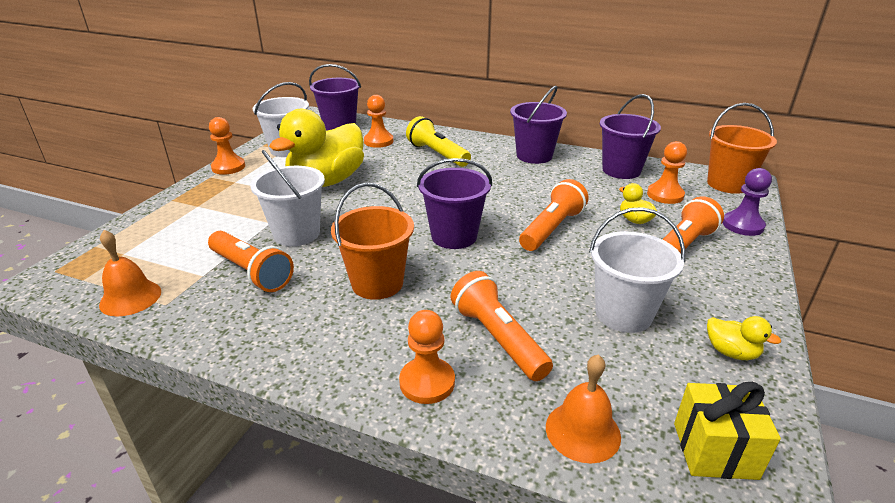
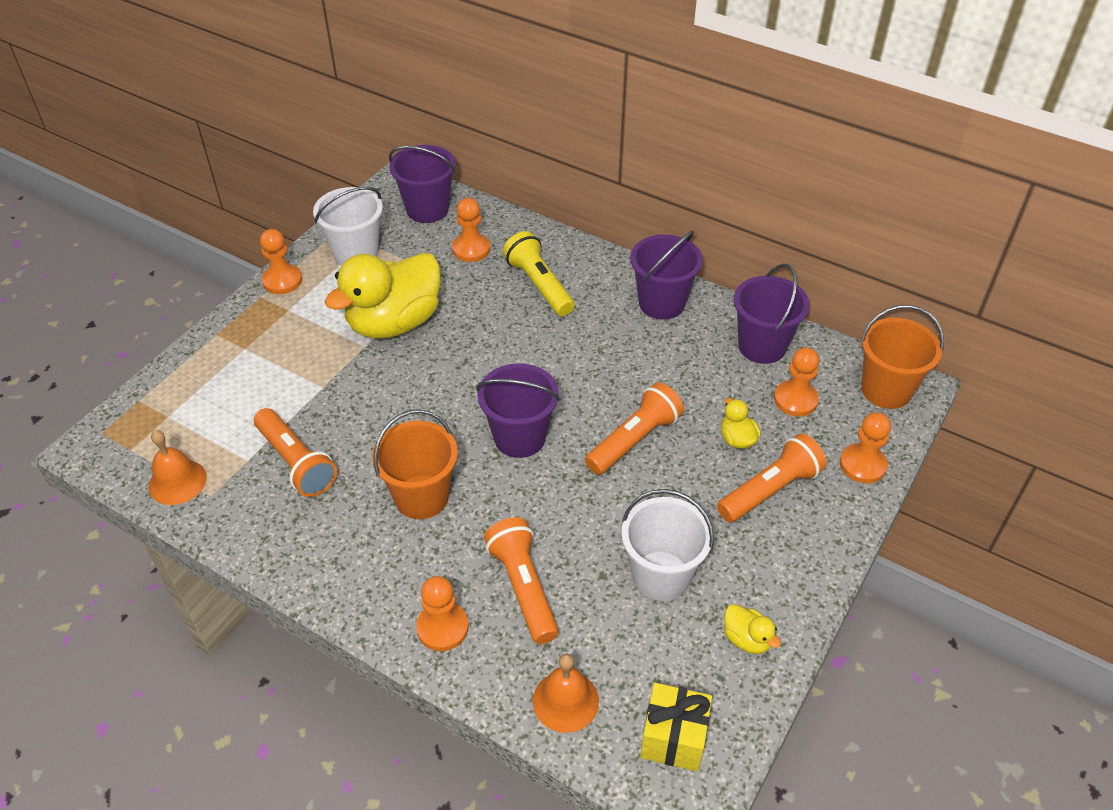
camera: 10 degrees right, 15 degrees up
white bucket [250,150,325,246] -> none
purple pawn [722,168,772,236] -> orange pawn [840,412,891,483]

